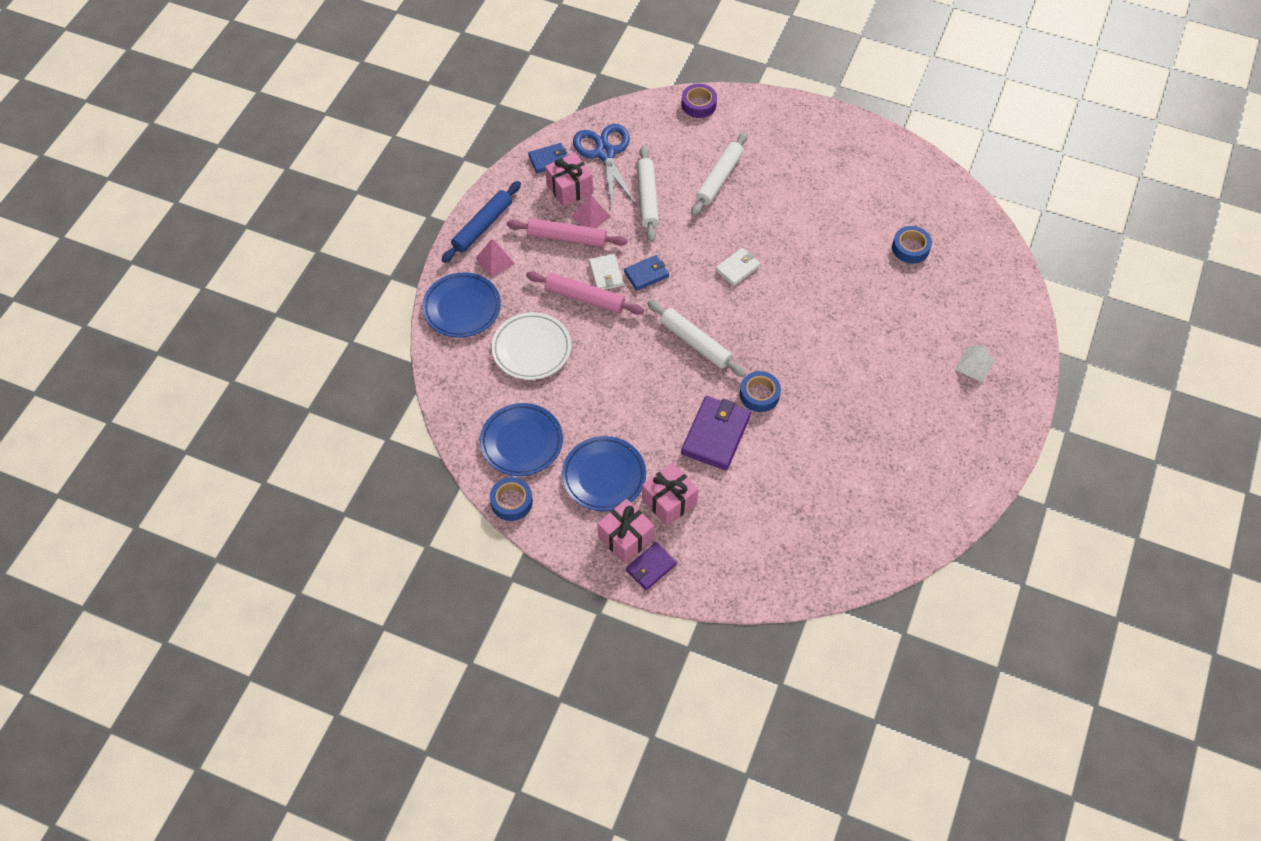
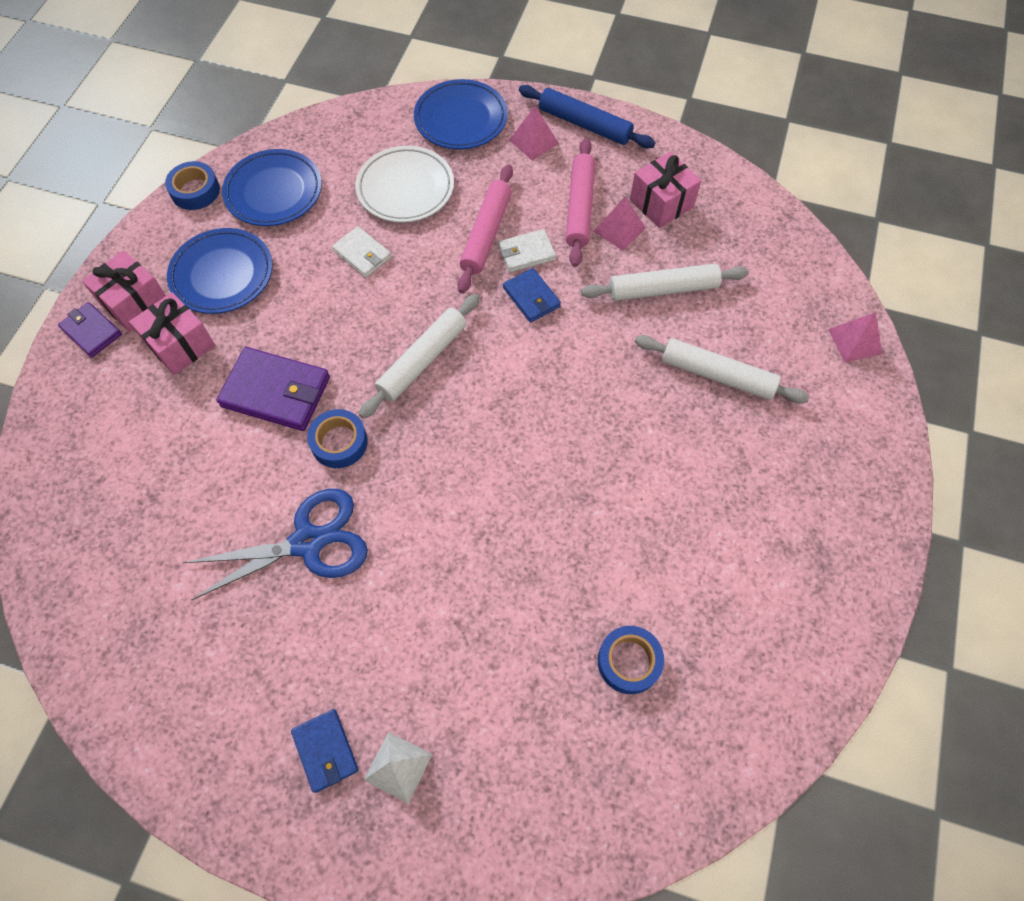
camera: 85 degrees right, 5 degrees up
blue wallet [528,143,567,173] -> blue wallet moved to [291,709,359,793]
blue scissors [573,124,636,205] -> blue scissors moved to [182,489,368,601]
purple tape [682,84,717,118] -> pink pyramid [828,312,882,363]
white wallet [715,248,760,286] -> white wallet moved to [332,226,392,278]

